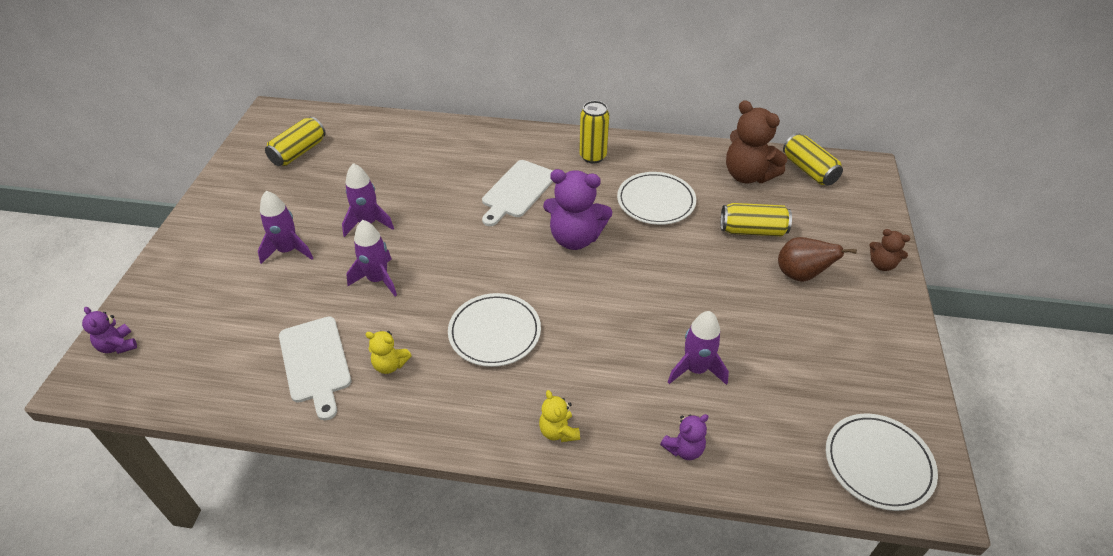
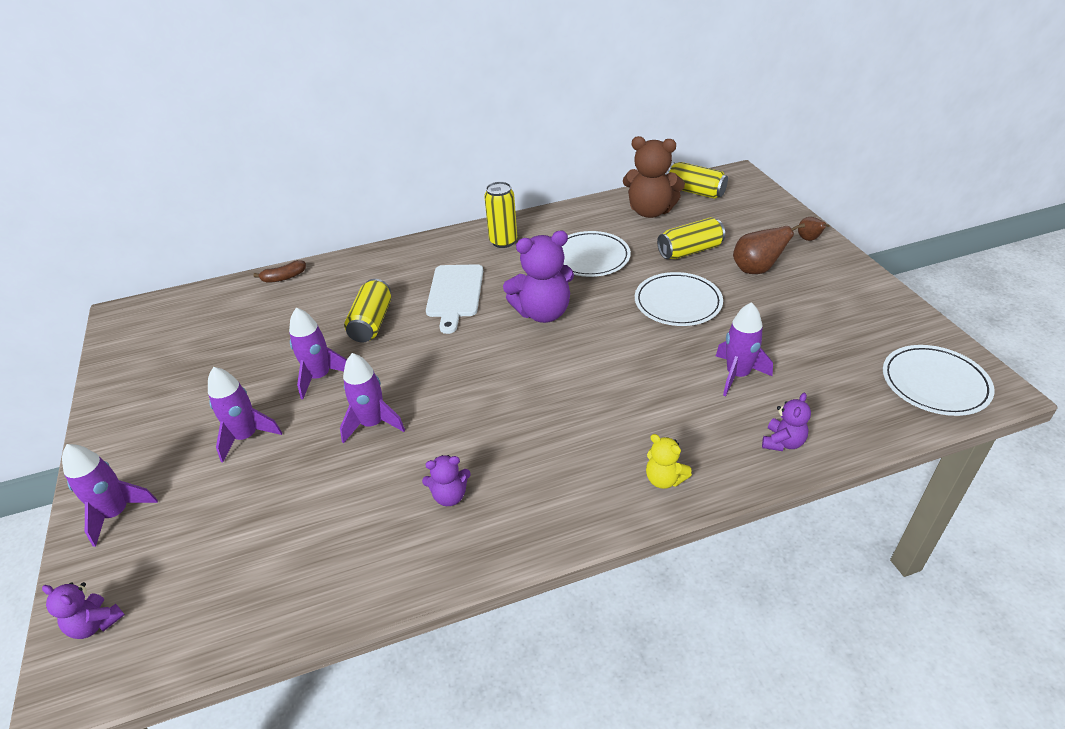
camera: 25 degrees left, 5 degrees down
yellow can [265,117,326,166] -> yellow can moved to [344,279,391,342]
white cutting board [279,317,351,420] -> none
yellow teddy bear [365,331,412,374] -> purple teddy bear [422,455,471,506]
white plate [448,293,541,367] -> white plate moved to [635,272,723,326]
brown teddy bear [869,229,910,271] -> brown pear [798,217,830,241]
none -> purple rocket [62,444,158,547]
none -> brown banana [253,260,306,283]

